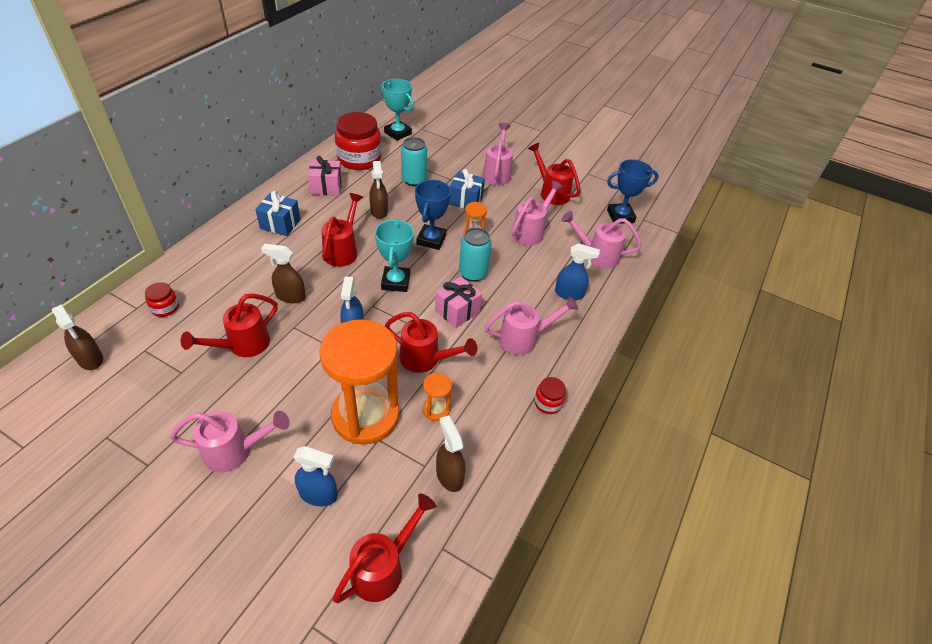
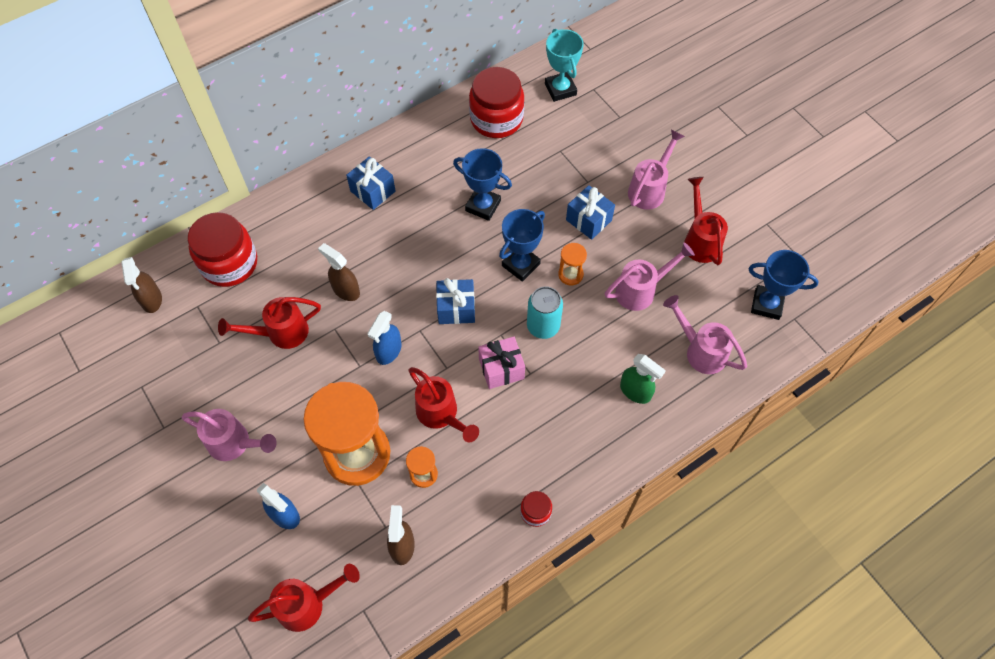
camera: 30 degrees right, 15 degrees up
red jar [145,282,179,317] -> red jar [188,212,257,287], size x2.15
pink gift [308,156,342,196] -> none
red watering can [321,193,363,267] -> none
brown spray bottle [369,161,388,219] -> blue trophy [453,148,512,221]
turquoise trophy [375,219,414,292] -> blue gift [436,278,475,324]
turquoise can [401,137,427,186] -> none
pink watering can [485,296,579,355] -> none
blue spray bottle [555,243,600,300] -> green spray bottle [620,354,666,404]

